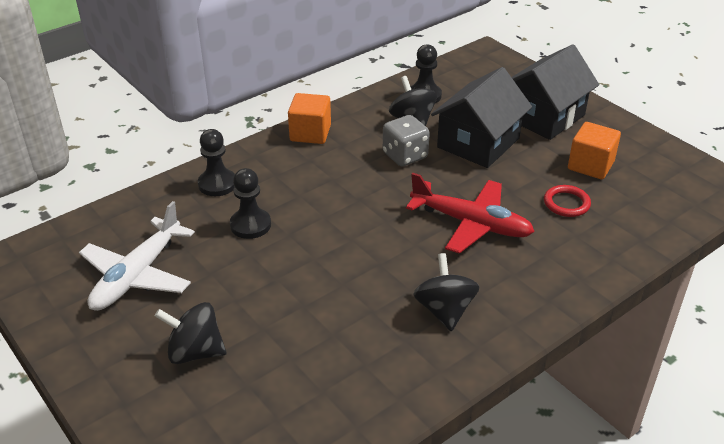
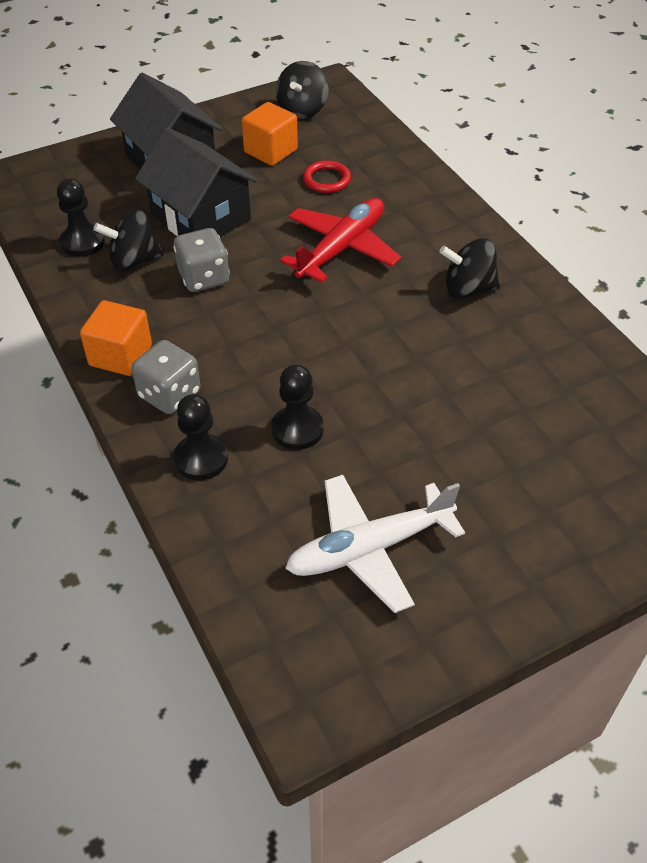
camera: 80 degrees left, 10 degrees up
white plane [79,201,195,311] -> white plane turned 120 degrees clockwise [285,475,465,613]
black spinning top [155,302,226,364] -> black spinning top moved to [276,61,329,119]
none -> grey dice [131,340,201,414]

